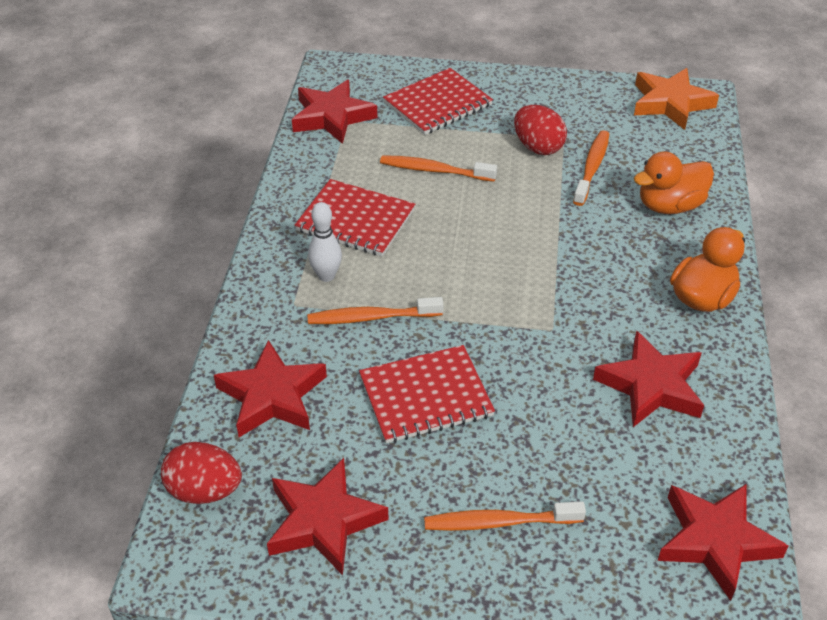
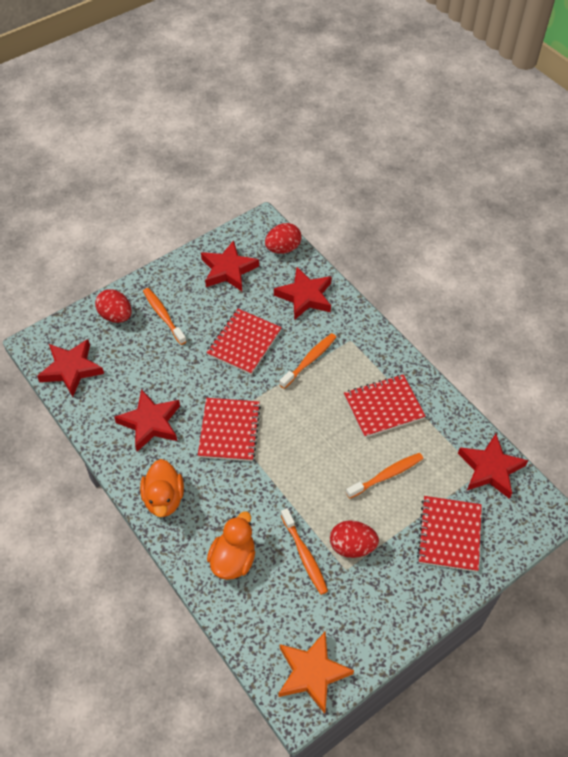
camera: 135 degrees right, 10 degrees up
white bowling pin [308,202,342,282] -> none
orange toothbrush [424,502,586,531] -> orange toothbrush turned 75 degrees counterclockwise [143,288,187,345]
none -> red egg [95,289,132,323]
none -> red notebook [198,398,261,461]

